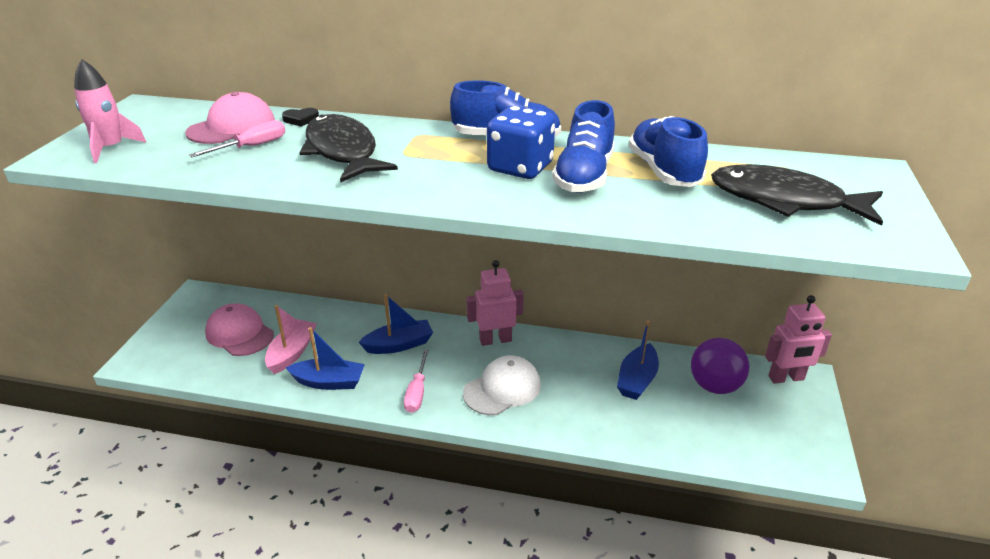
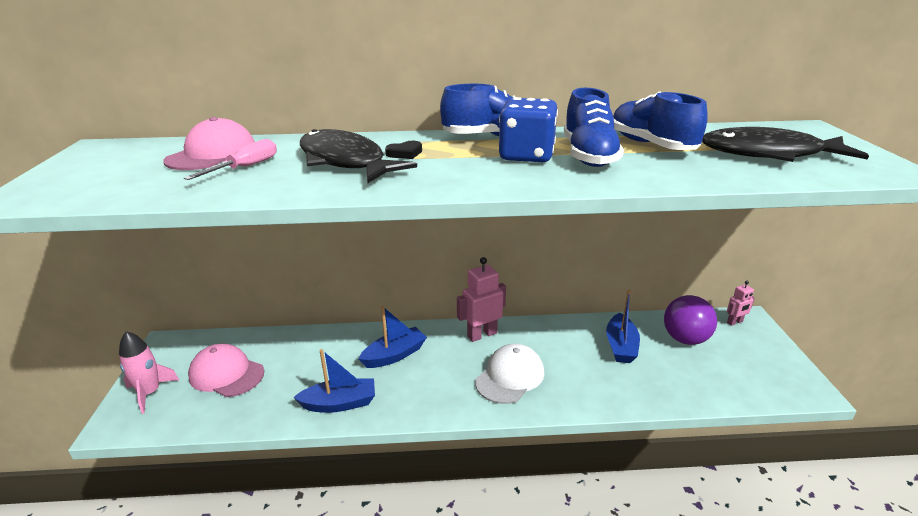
camera: 15 degrees left, 5 degrees down
pink rocket [74,59,147,163] -> pink rocket moved to [119,331,179,414]
pink boat [265,305,317,374] -> none
black heart [282,108,319,127] -> black heart moved to [385,141,422,159]
pink screwdriver [404,349,429,413] -> none
pink robot [765,295,832,384] -> pink robot [727,281,755,326], size x0.56

